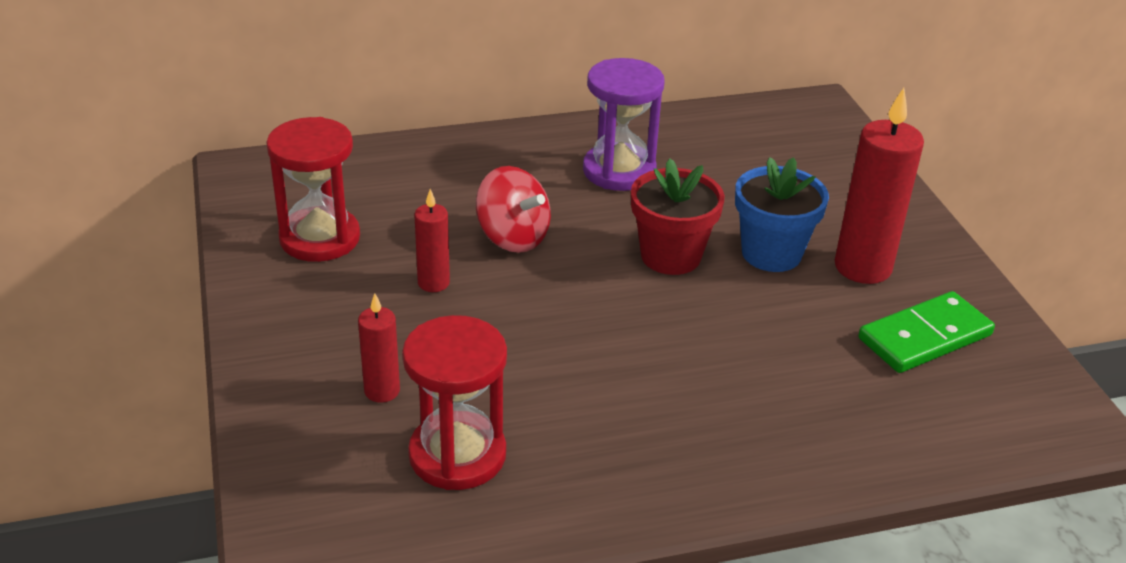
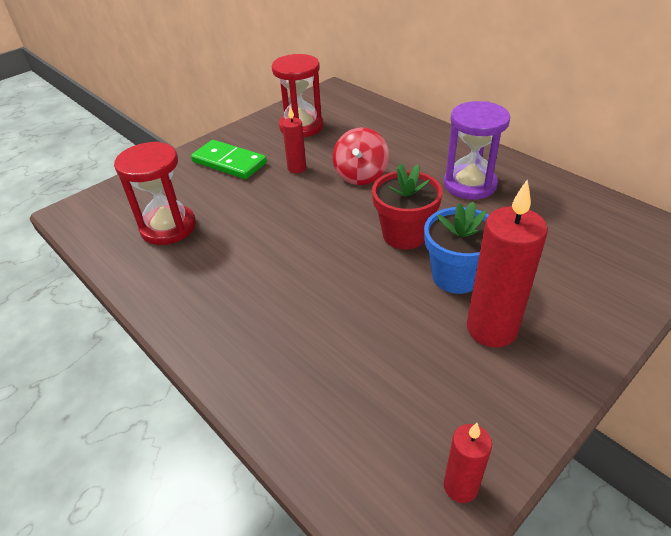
camera: 65 degrees right, 5 degrees up
red candle [358,293,400,403] -> red candle moved to [444,423,492,503]
green domino [858,291,995,373] -> green domino moved to [191,140,267,179]

